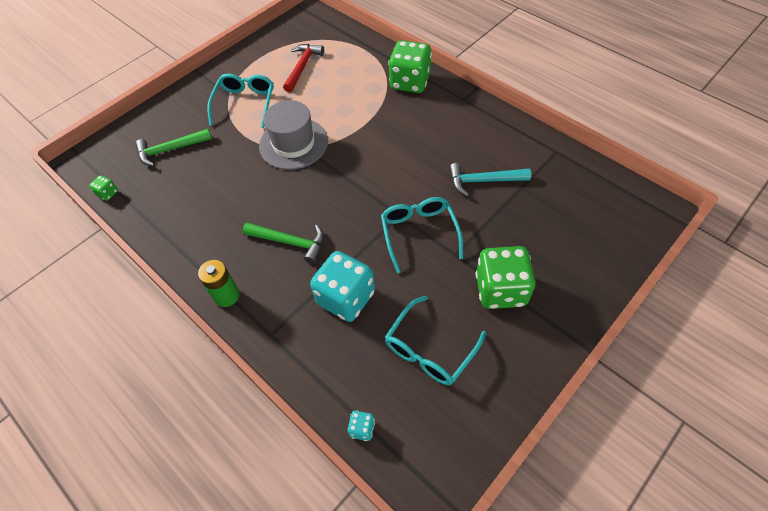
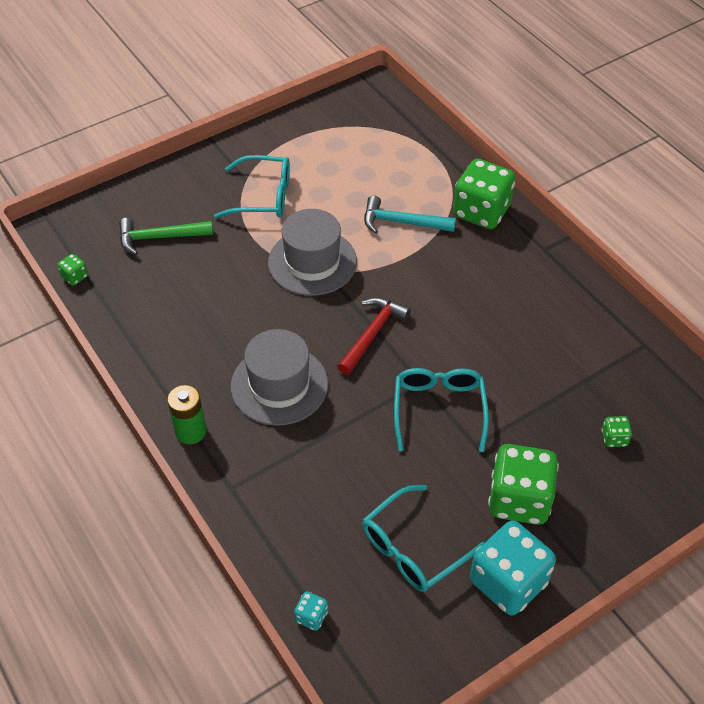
camera: 10 degrees right, 5 degrees down
turquoise glasses [207,74,274,128] -> turquoise glasses turned 75 degrees clockwise [214,155,290,218]
green hammer [243,223,324,264] -> grey hat [231,329,328,426]
red hammer [283,44,324,92] -> red hammer moved to [337,297,411,375]
turquoise dice [310,251,375,322] -> turquoise dice moved to [470,521,556,615]
turquoise hammer [449,163,531,196] -> turquoise hammer moved to [364,195,456,234]
none -> green dice [601,416,632,447]

